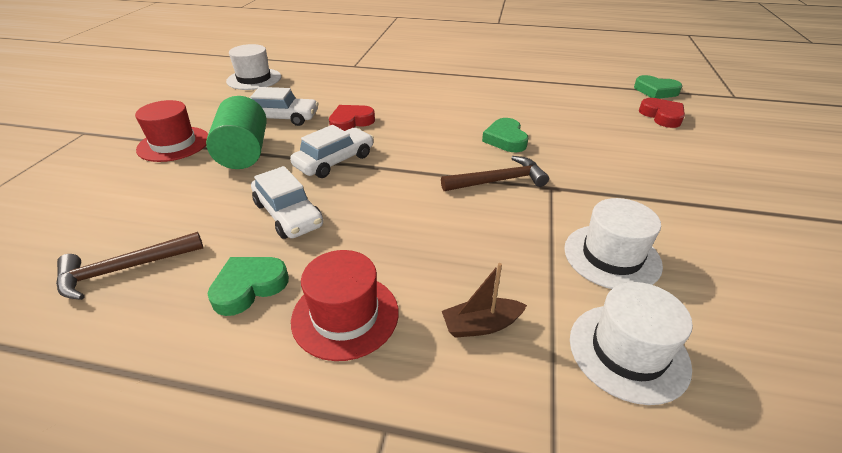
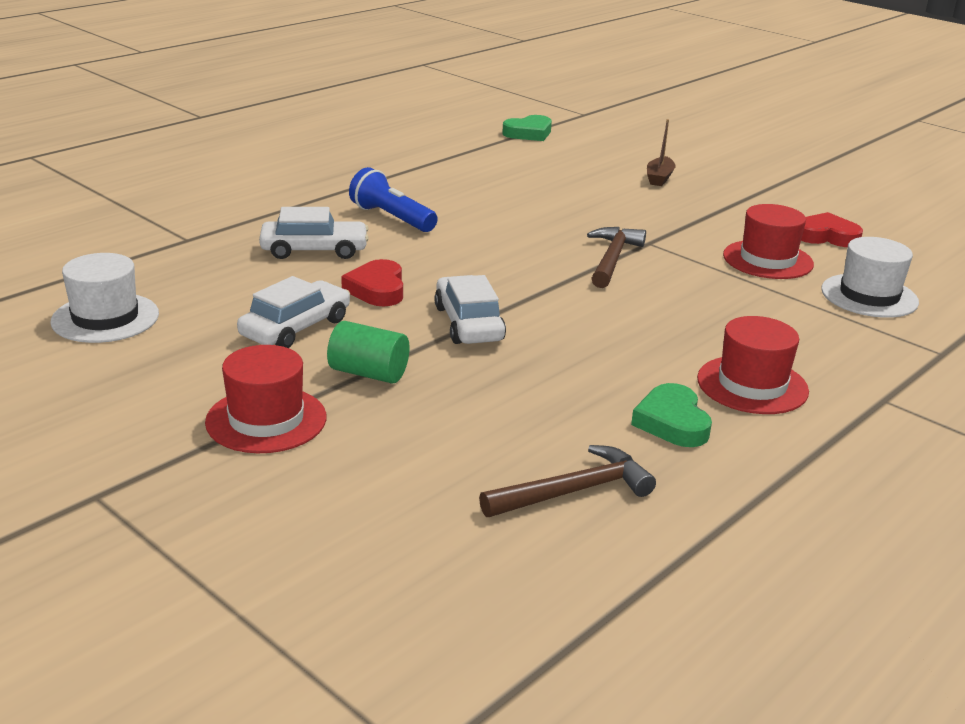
camera: 60 degrees left, 10 degrees down
brown hammer [56,232,203,300] -> brown hammer turned 120 degrees counterclockwise [479,445,656,517]
green cylinder [206,96,266,169] -> green cylinder [327,321,409,383], size x0.67
white car [251,166,323,239] -> white car moved to [259,207,369,259]
brown boat [442,263,527,338] -> brown boat moved to [647,119,676,186]
green heart [482,118,528,152] -> none
white hat [564,198,663,289] -> red hat [723,204,814,279]
red heart [639,98,685,128] -> red heart moved to [801,212,863,247]
none -> blue flashlight [349,167,438,232]

